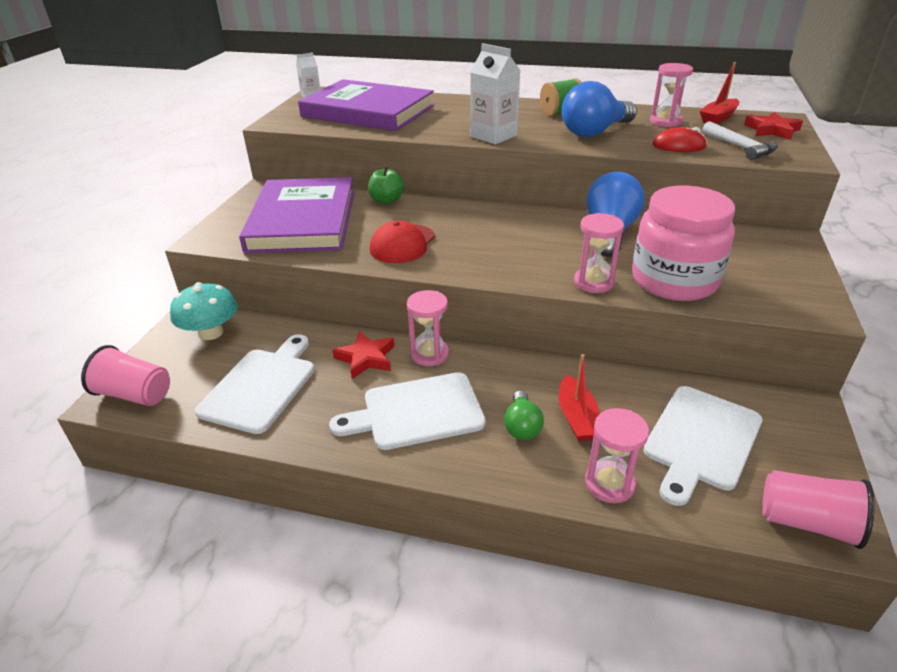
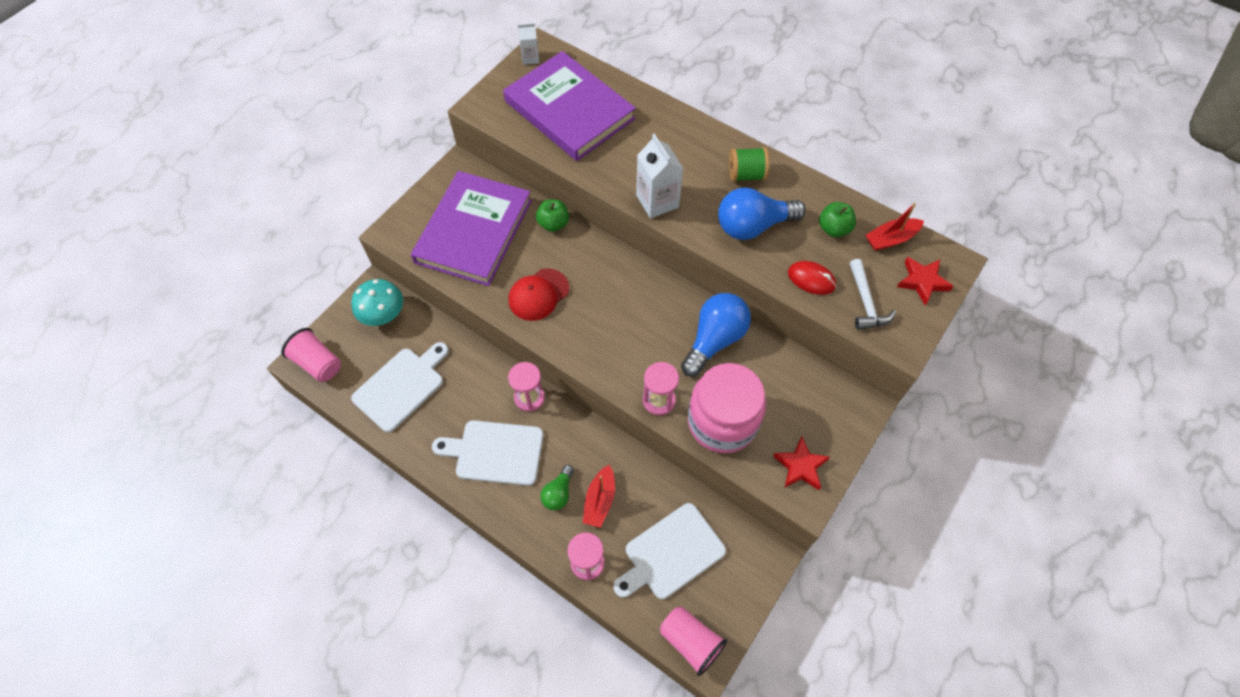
camera: 20 degrees right, 25 degrees up
red star [332,331,395,379] -> red star moved to [773,437,830,490]
pink hourglass [650,63,693,127] -> green apple [819,202,856,237]

